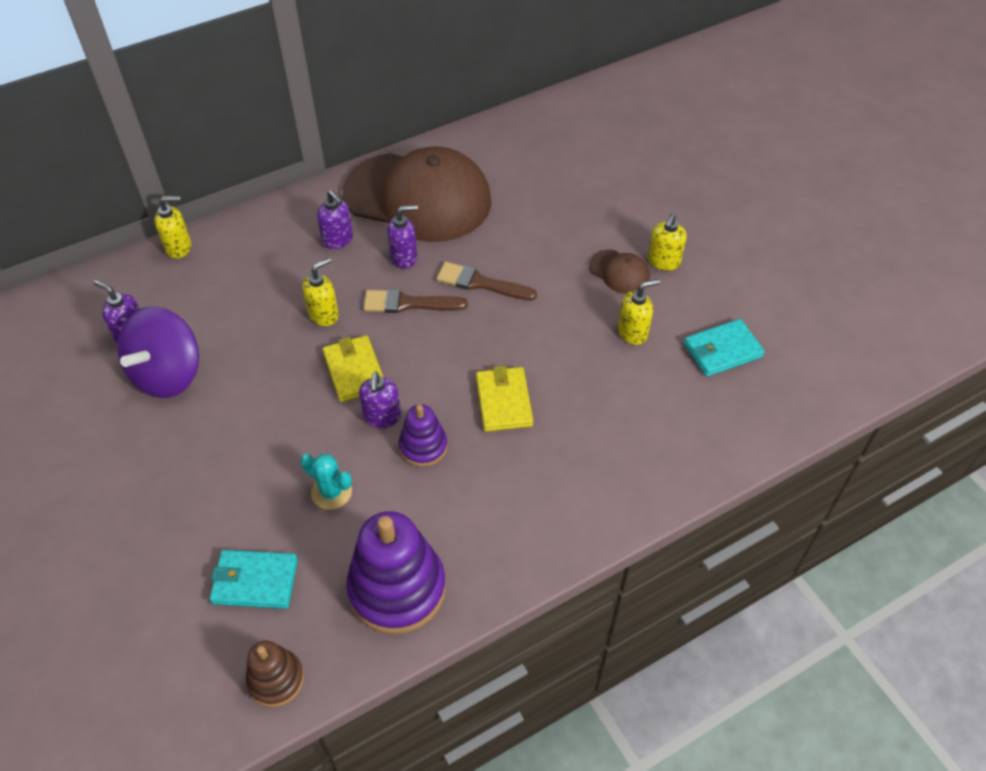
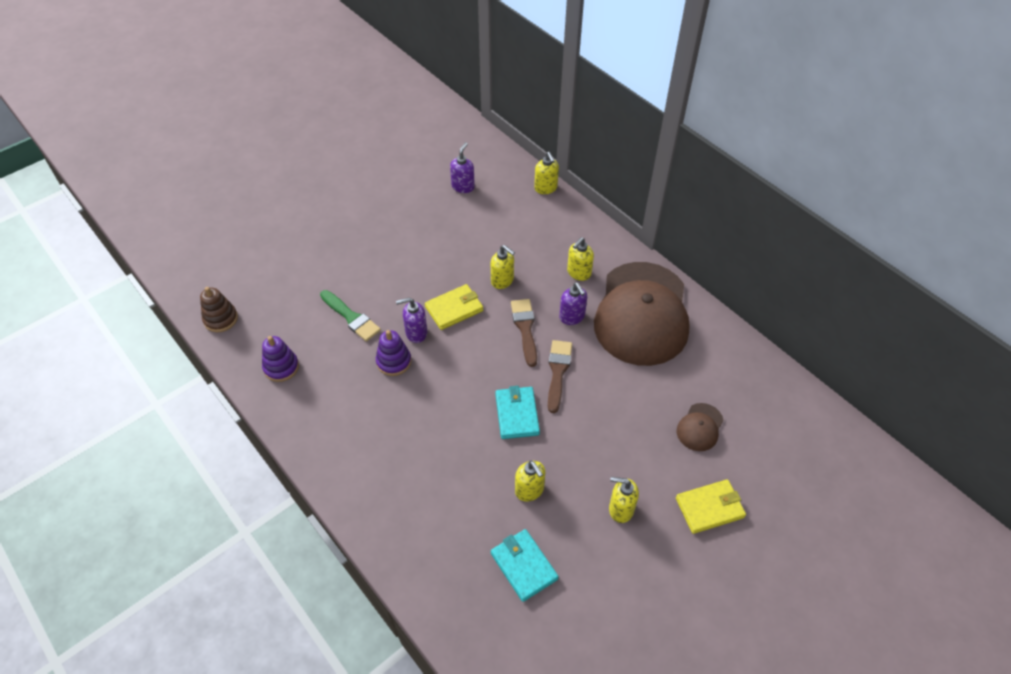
camera: 80 degrees right, 0 degrees up
purple spinning top [118,306,199,398] -> none
turquoise wallet [210,550,298,609] -> turquoise wallet moved to [495,386,540,439]
turquoise cactus [300,454,352,510] -> green brush [320,290,381,342]
purple soap dispenser [317,190,353,249] -> yellow soap dispenser [567,237,594,281]
purple stacking toy [346,511,446,634] -> purple stacking toy [262,336,299,382], size x0.55
yellow wallet [476,366,533,432] -> yellow wallet moved to [676,479,746,534]
brown cap [589,249,650,294] -> brown cap moved to [677,403,724,451]

